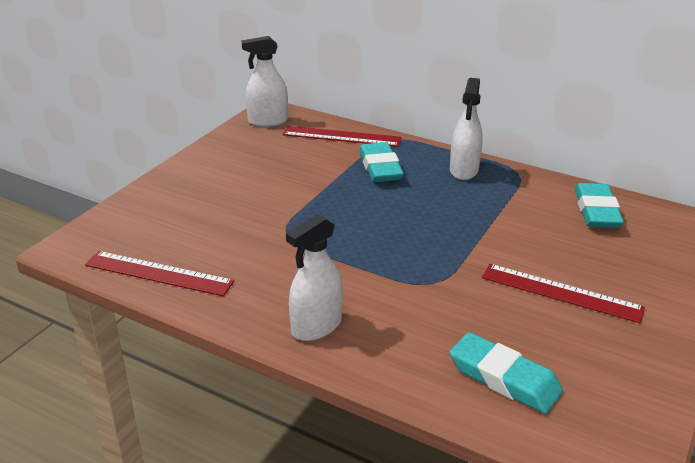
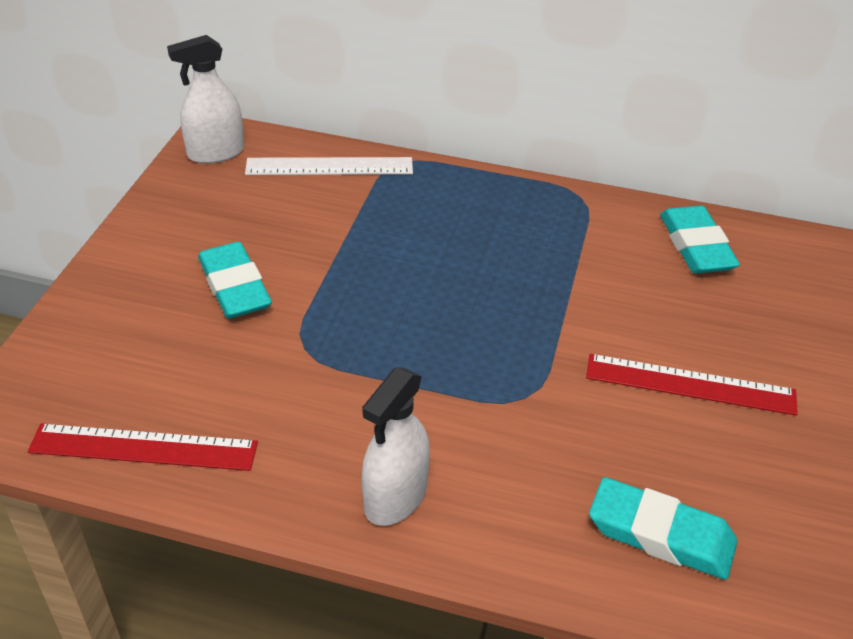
camera: 15 degrees left, 10 degrees up
red ruler [283,126,402,147] -> white ruler [245,157,413,175]
turquoise eraser [359,142,404,182] -> turquoise eraser moved to [198,242,272,318]
white spray bottle [450,78,483,180] -> none

